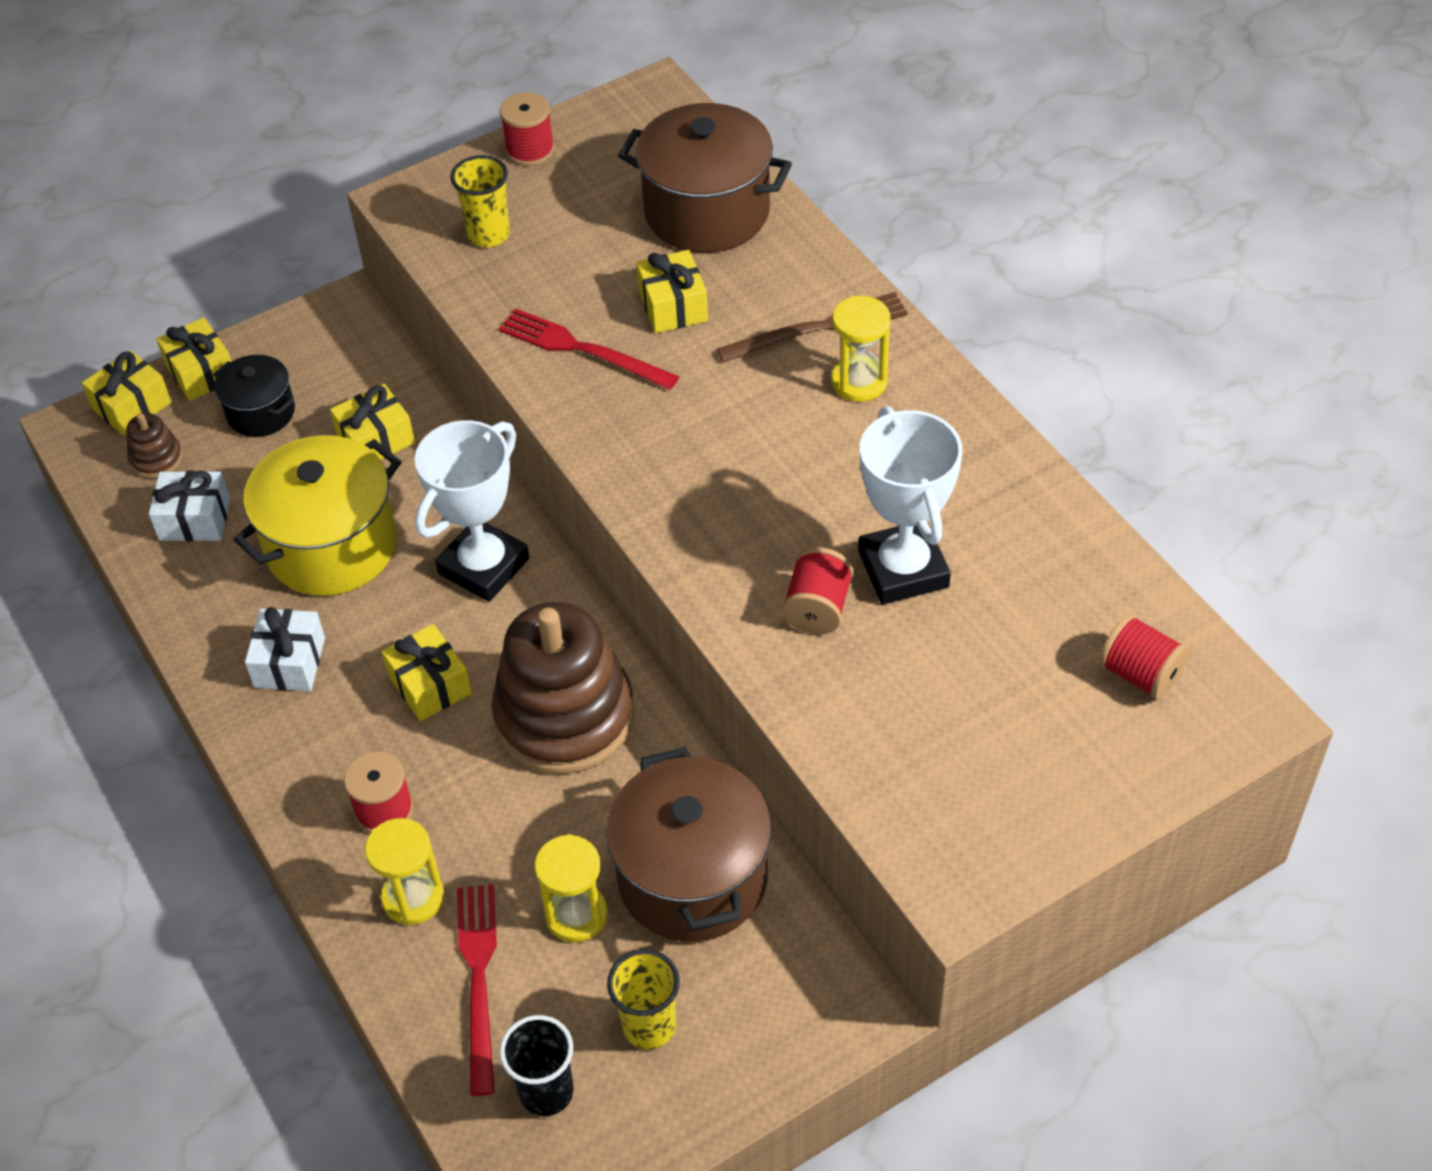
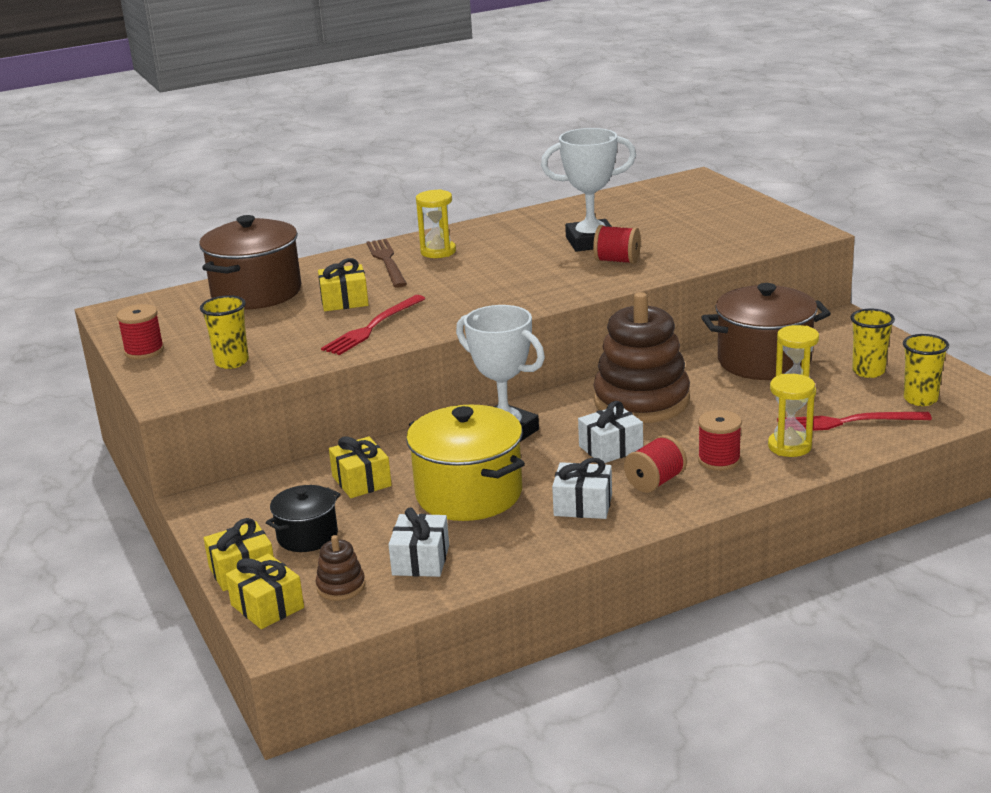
camera: 85 degrees left, 25 degrees down
yellow gift [382,624,472,721] -> white gift [578,401,643,463]
black cup [499,1015,574,1116] -> yellow cup [903,334,949,406]
red spool [1099,614,1189,700] -> red spool moved to [624,435,687,493]

